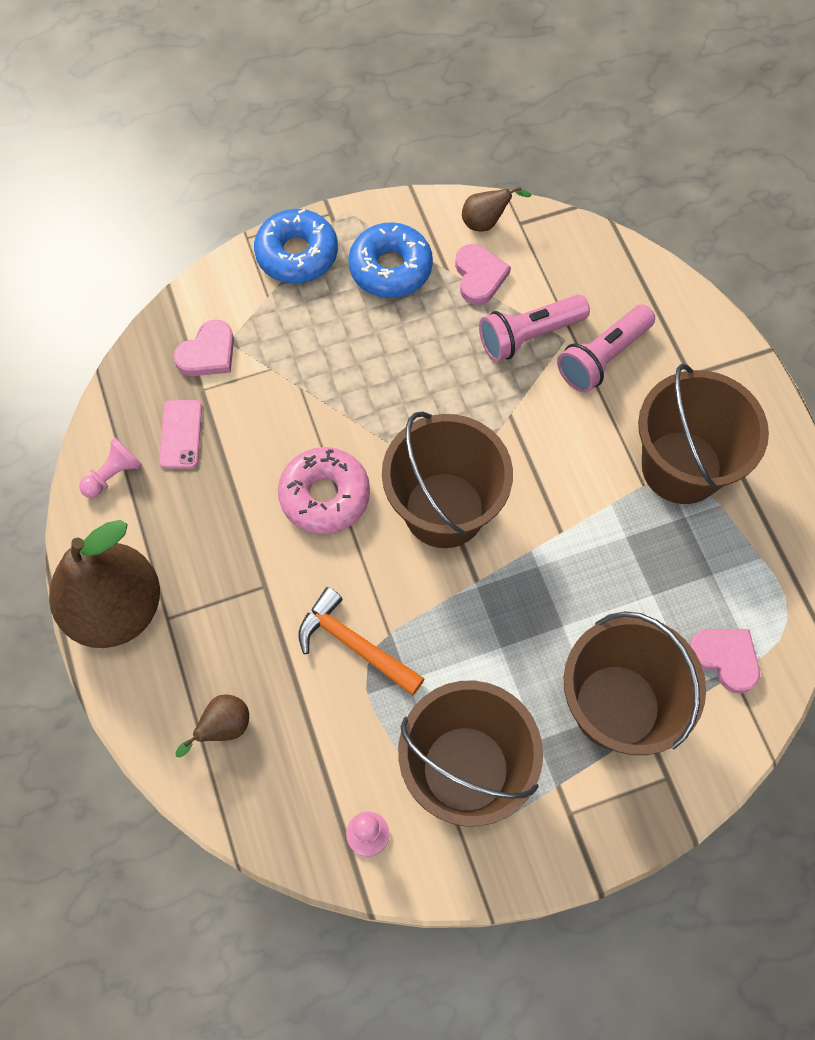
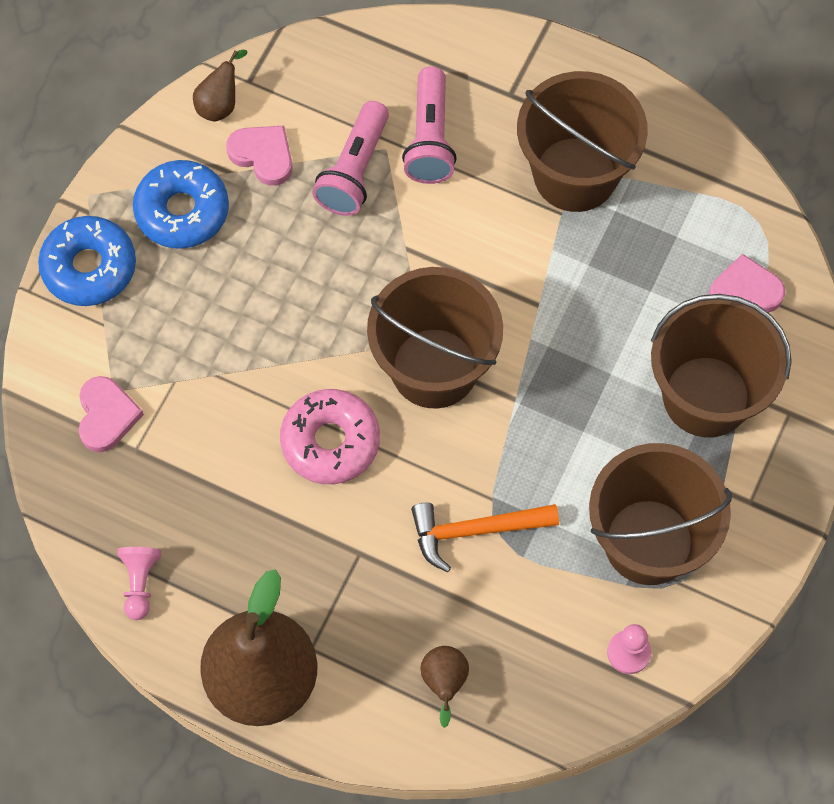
camera: 45 degrees left, 0 degrees up
pink phone [159,400,202,469] -> none

